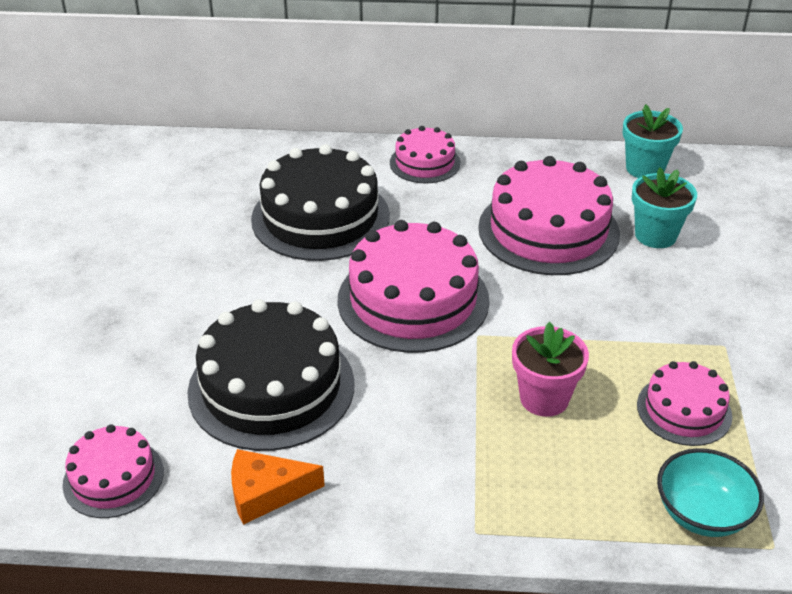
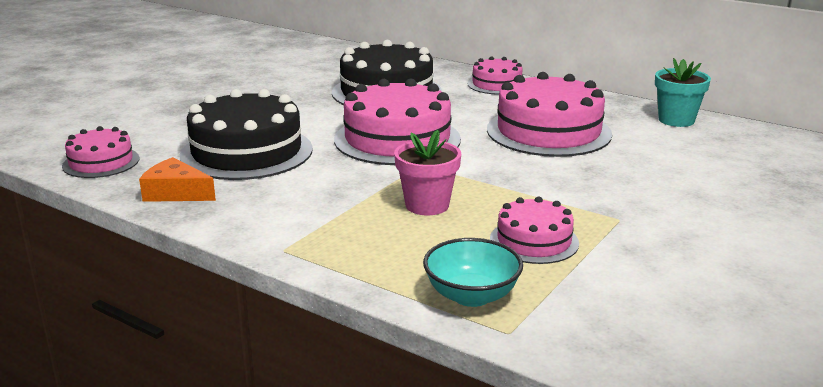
camera: 30 degrees right, 15 degrees down
turquoise flower pot [632,167,697,248] -> none

